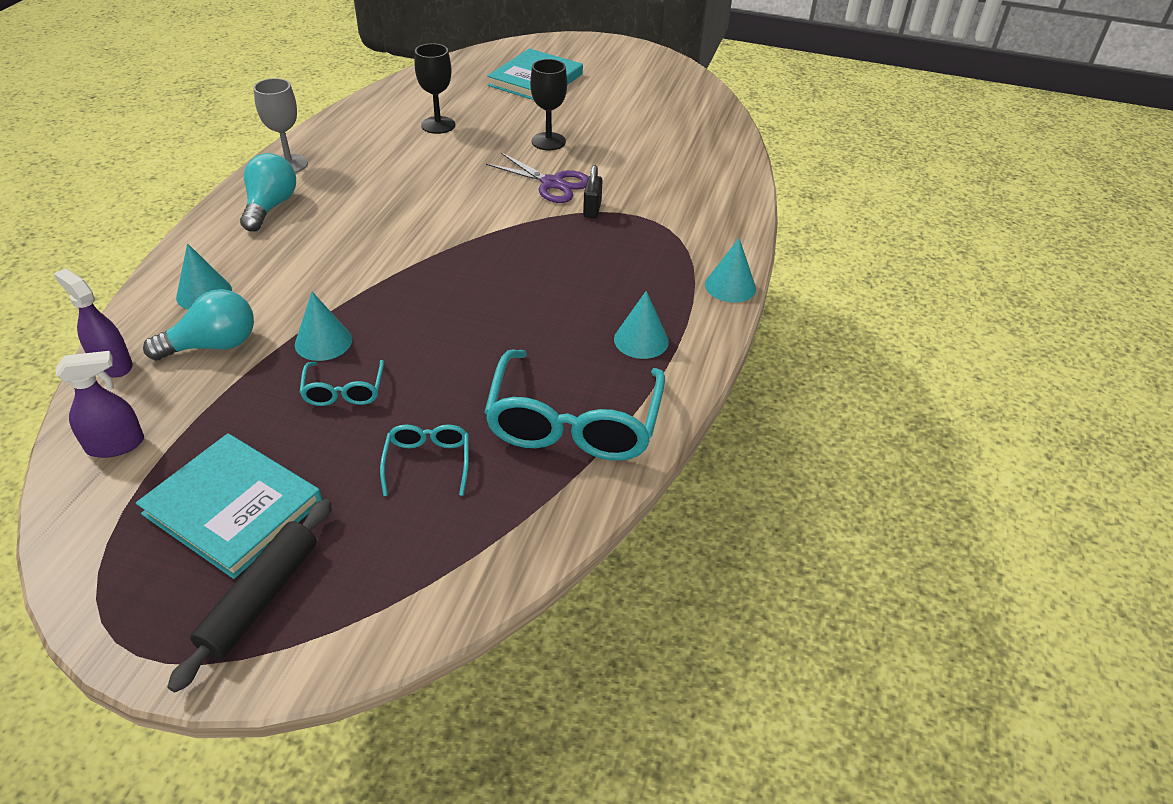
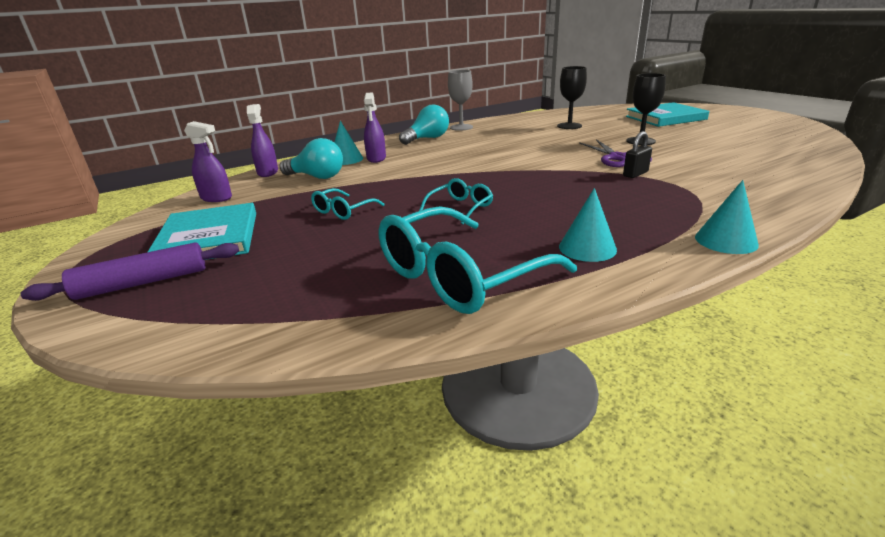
camera: 45 degrees right, 15 degrees down
black rolling pin [167,499,332,693] -> purple rolling pin [21,242,239,301]
turquoise cone [295,292,352,361] -> none
turquoise glasses [380,425,469,496] -> turquoise glasses moved to [419,178,493,224]
none -> purple spray bottle [364,92,386,163]

